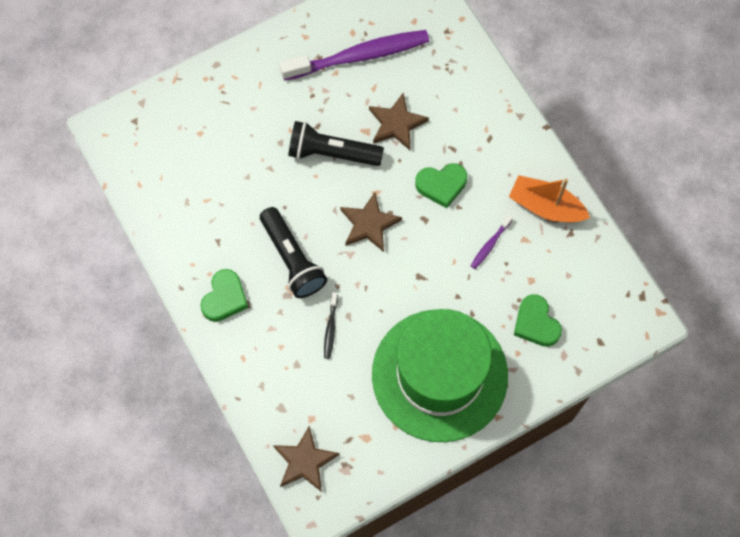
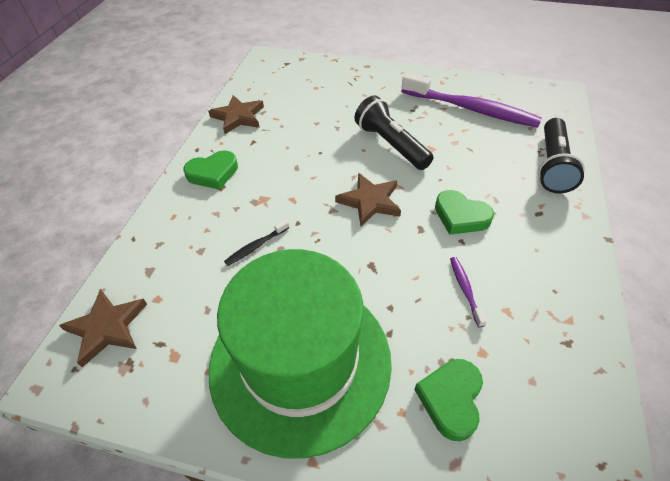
camera: 45 degrees right, 20 degrees down
black flashlight [260,207,327,298] -> black flashlight moved to [538,118,585,193]
brown star [369,93,429,150] -> brown star moved to [208,95,264,134]
purple toothbrush [471,215,513,269] -> purple toothbrush turned 90 degrees clockwise [450,257,487,327]
orange boat [509,175,590,223] -> none

